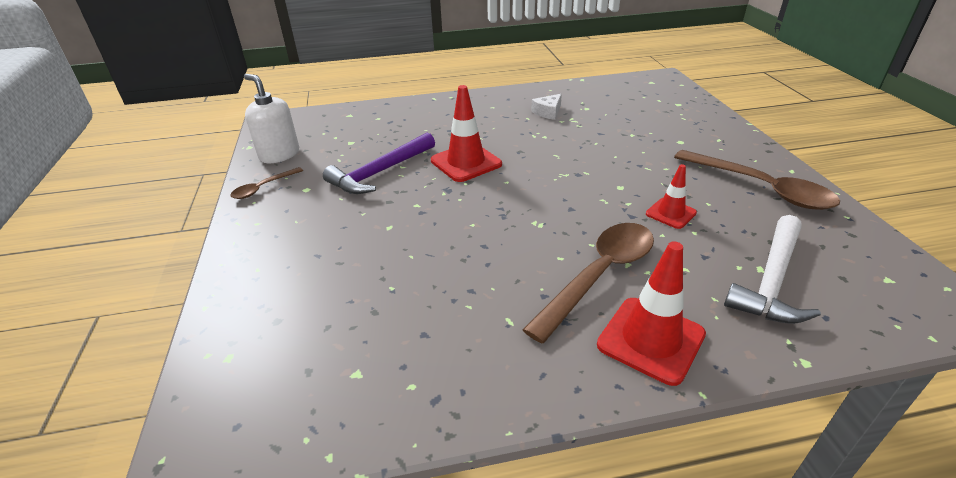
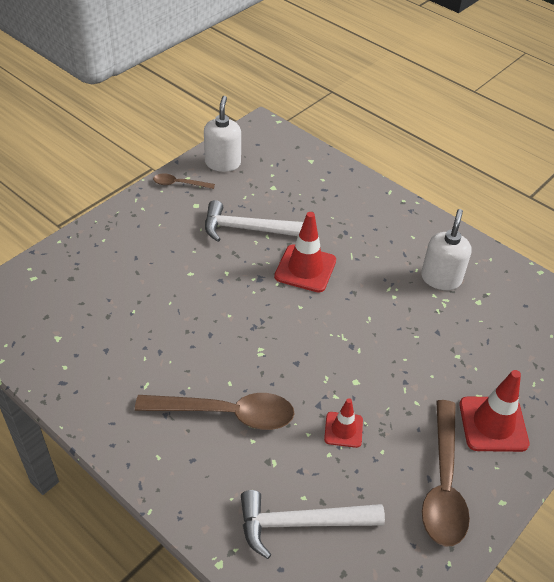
camera: 50 degrees right, 10 degrees up
purple hammer [323,132,435,194] -> white hammer [205,200,303,242]
white cheese [531,94,562,120] -> white soap dispenser [421,209,472,290]
red traffic cone [597,241,706,386] -> red traffic cone moved to [459,370,529,452]

